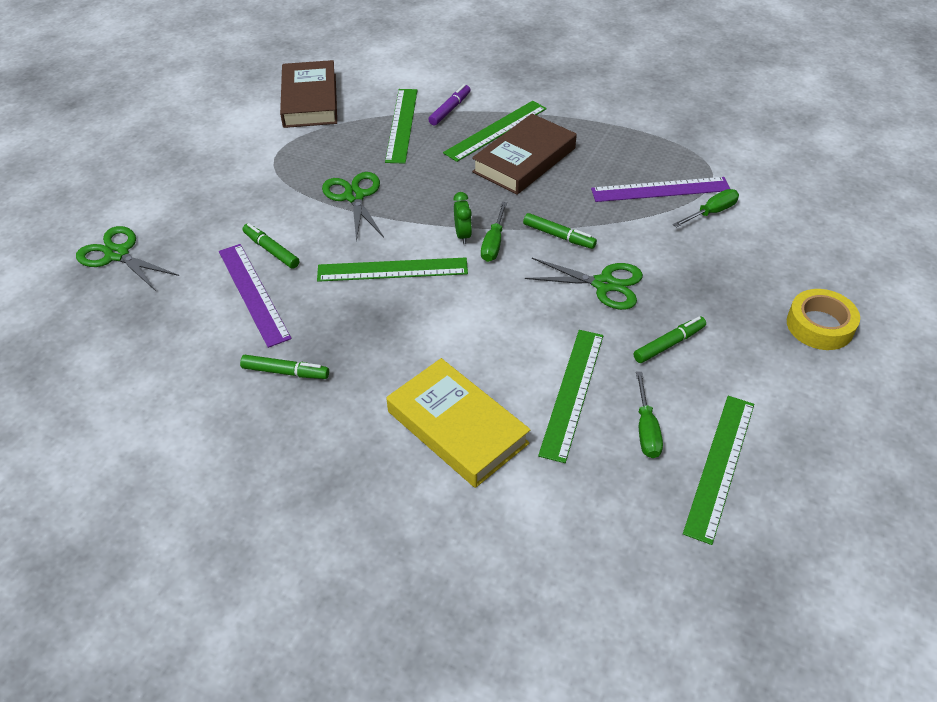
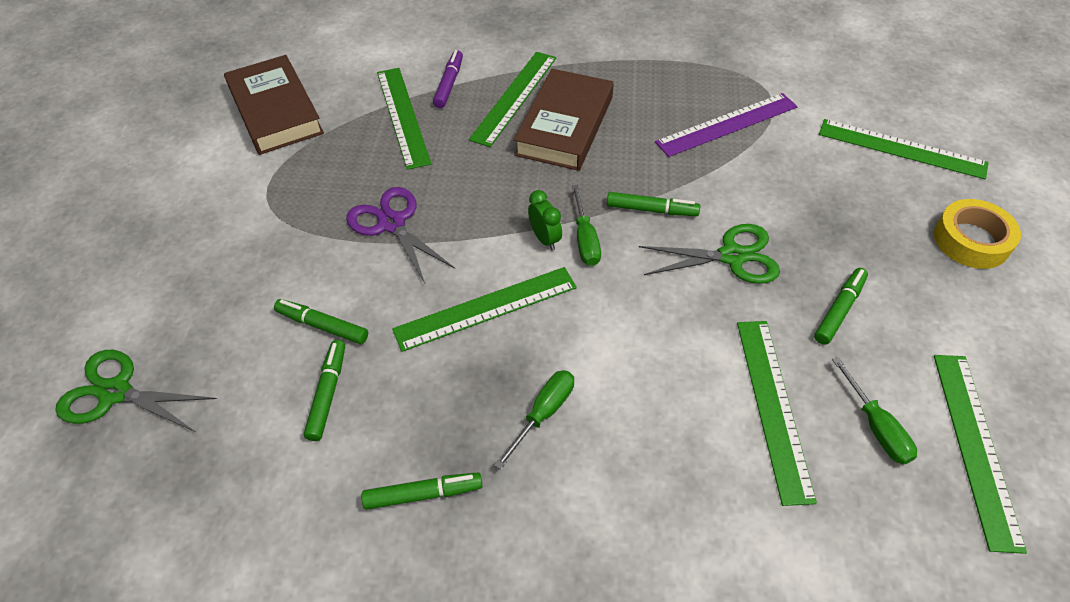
camera: 20 degrees left, 5 degrees up
purple ruler [219,244,292,348] -> green marker [304,340,345,441]
green scissors [322,172,384,243] -> purple scissors [346,187,455,283]
yellow book [386,358,531,488] -> none
green screwdriver [673,189,739,228] -> green screwdriver moved to [494,370,574,470]
none -> green ruler [819,119,989,179]

